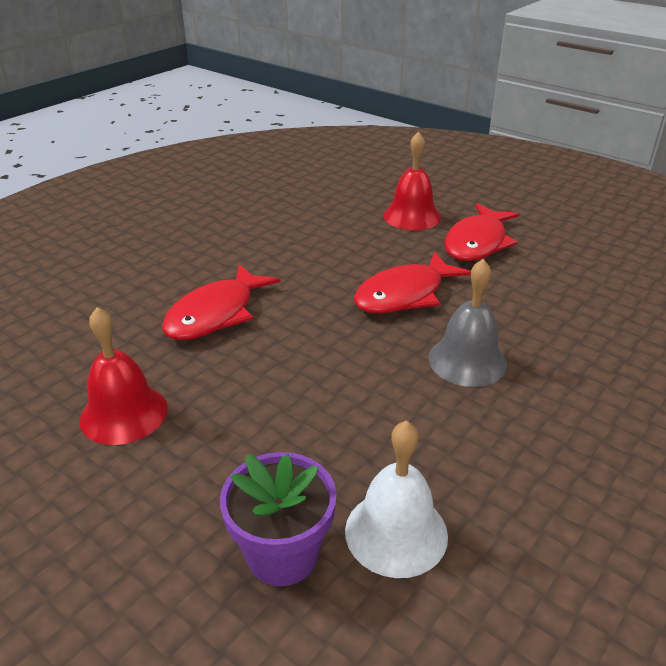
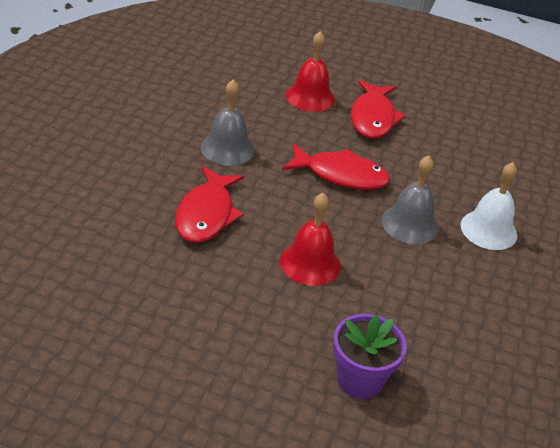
camera: 25 degrees left, 5 degrees up
red bell [80,307,168,445] -> red bell moved to [280,193,341,286]
white bell [345,420,448,578] -> white bell moved to [461,162,517,250]
red fish [354,251,471,314] -> red fish turned 105 degrees counterclockwise [282,143,390,190]
none -> grey bell [201,79,255,166]

